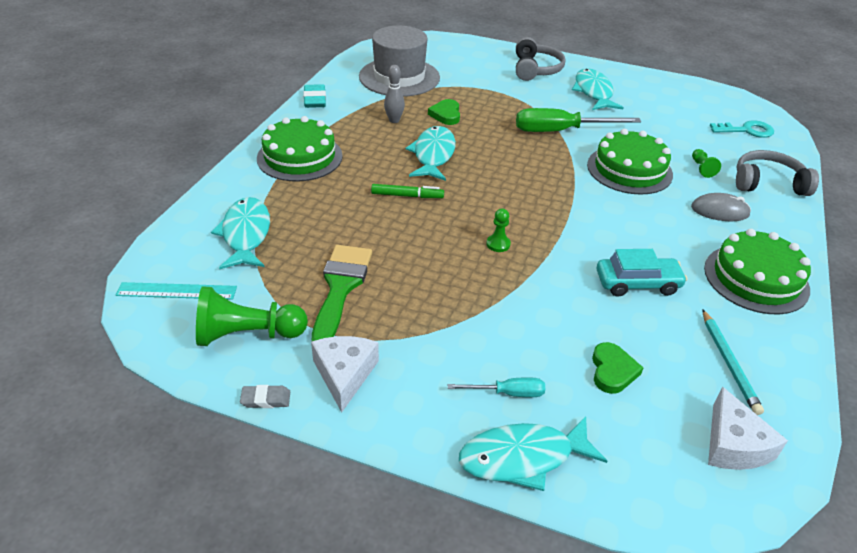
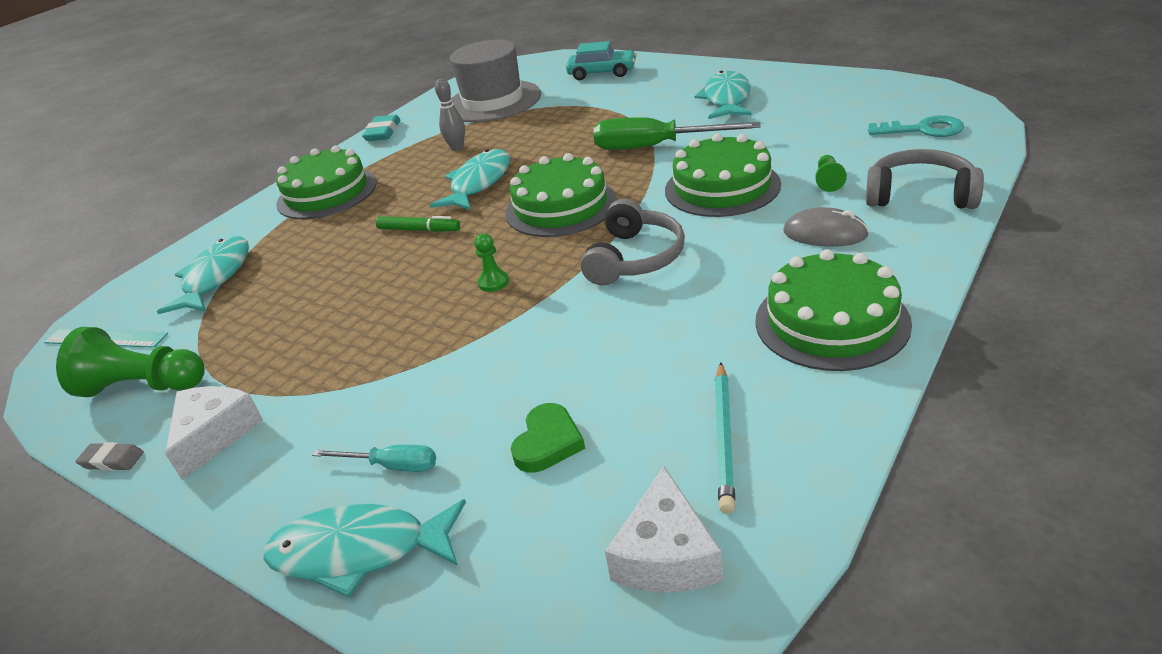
camera: 20 degrees right, 5 degrees down
green brush [312,245,372,341] -> none
green heart [428,99,460,125] -> none
grey headphones [516,37,566,81] -> grey headphones moved to [580,199,685,285]
turquoise car [597,249,687,297] -> turquoise car moved to [566,41,637,80]
none -> green cake [505,153,617,237]

